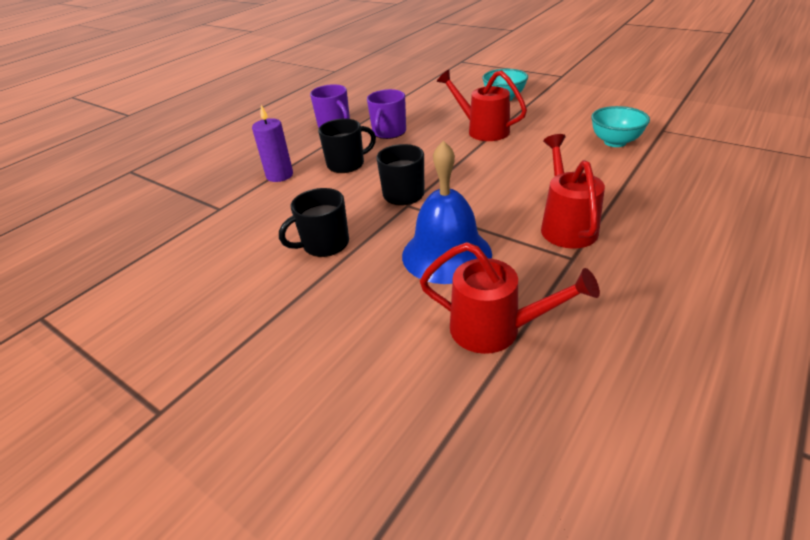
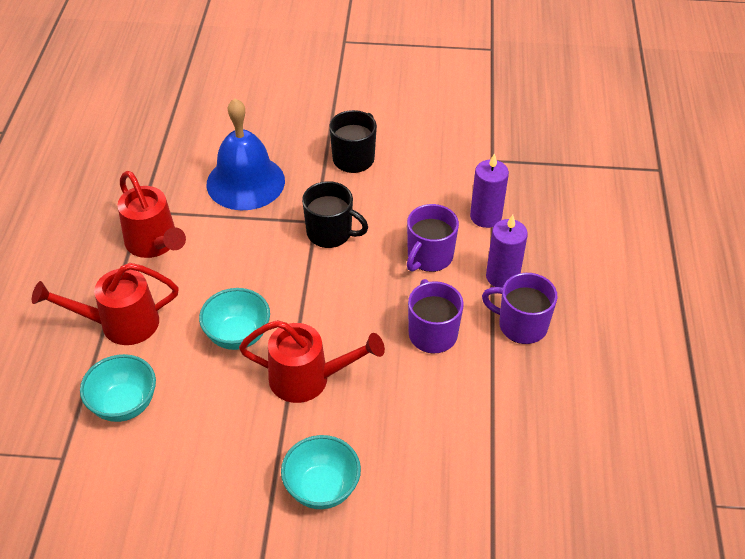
camera: 145 degrees right, 10 degrees up
black mug [318,119,376,173] -> purple mug [407,204,459,272]
red watering can [420,242,600,354] -> red watering can moved to [32,263,179,345]
none -> turquoise bowl [199,288,270,350]
none -> purple candle [486,215,528,288]

